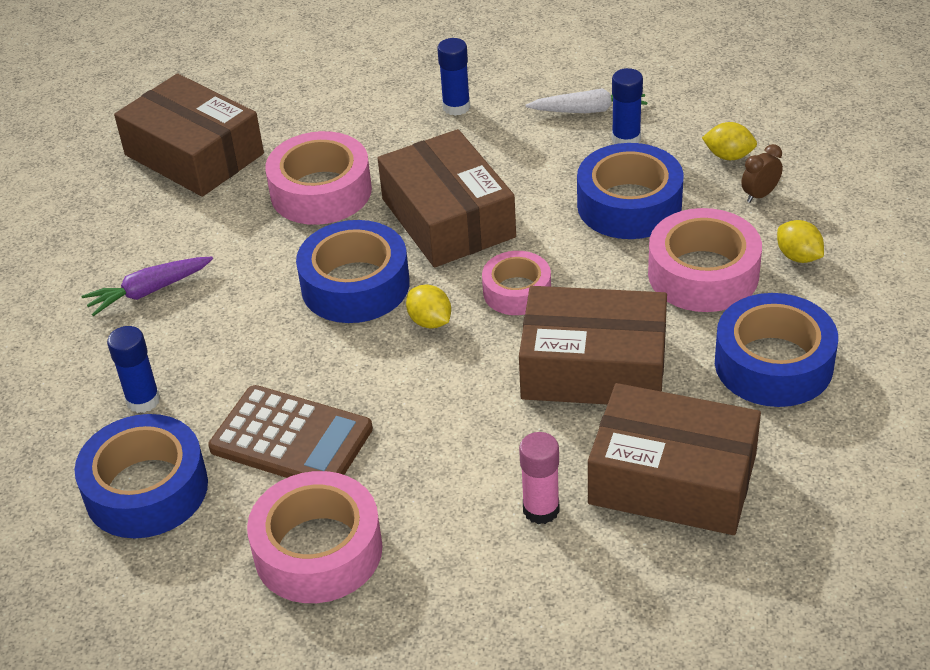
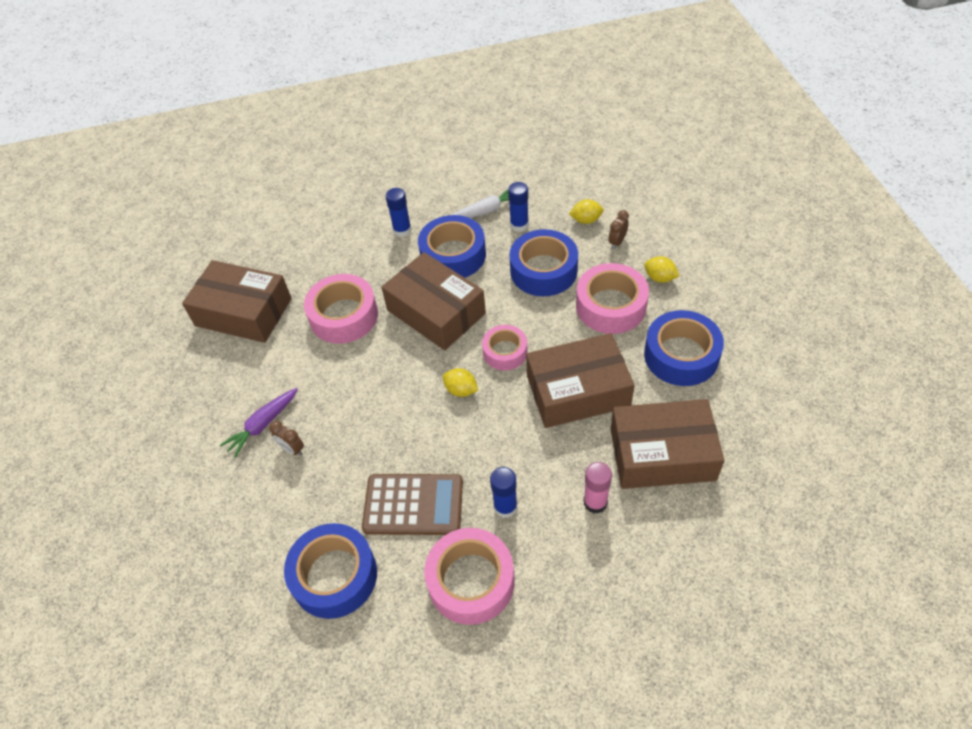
camera: 20 degrees left, 10 degrees up
blue glue stick [107,326,160,413] -> blue glue stick moved to [490,467,517,518]
blue tape [296,220,410,323] -> blue tape moved to [418,215,486,278]
none -> brown clock [269,421,304,456]

